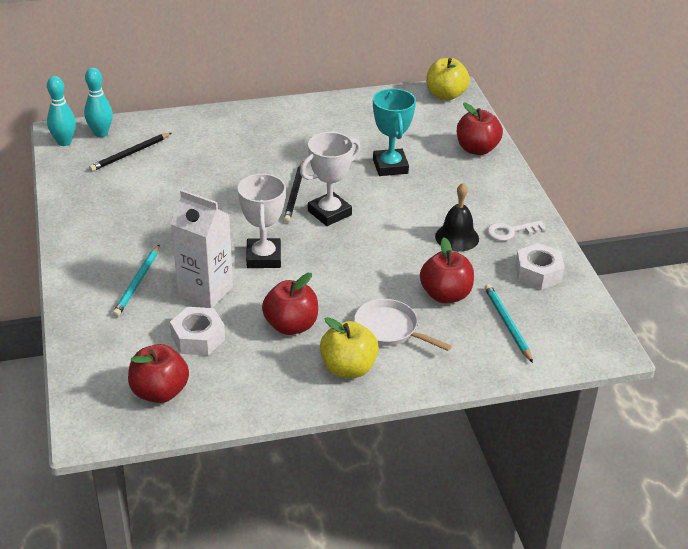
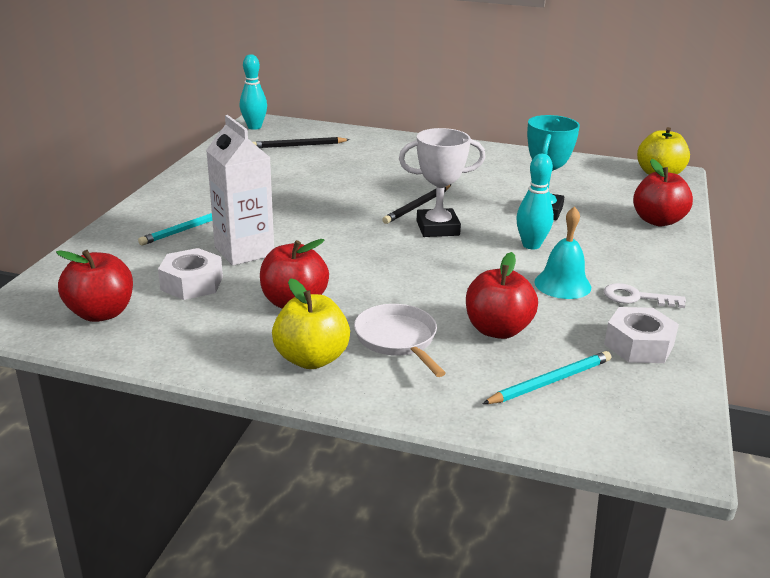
camera: 30 degrees right, 10 degrees down
turquoise bowling pin [84,68,113,137] -> turquoise bowling pin moved to [516,154,554,249]
white trophy [238,173,286,268] -> none
black bell [435,183,479,251] -> turquoise bell [534,206,591,299]
turquoise pencil [485,284,533,363] -> turquoise pencil turned 45 degrees clockwise [482,351,611,404]

